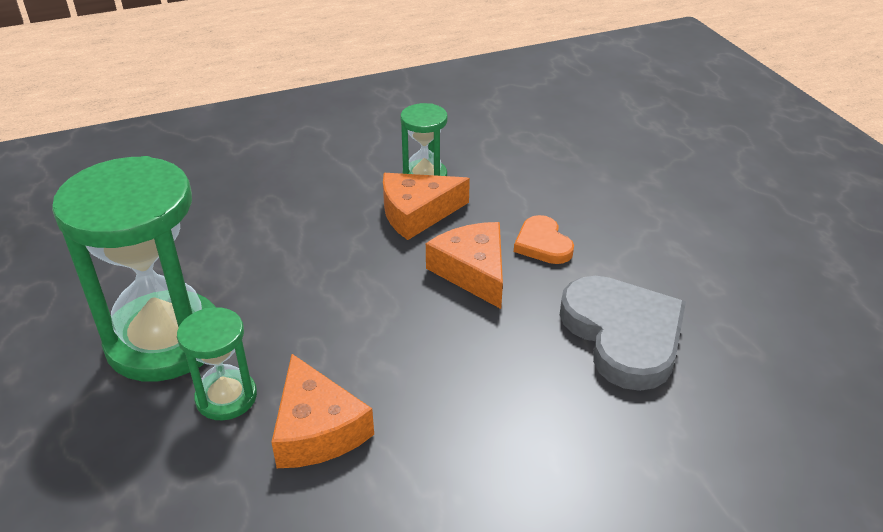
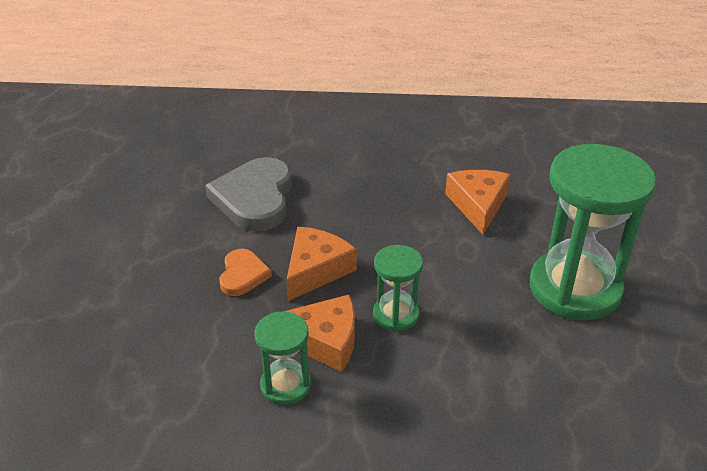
camera: 155 degrees left, 0 degrees up
green hourglass [177,307,257,420] -> green hourglass moved to [373,245,423,332]
orange cheese [426,222,503,309] -> orange cheese turned 150 degrees counterclockwise [286,227,357,301]

